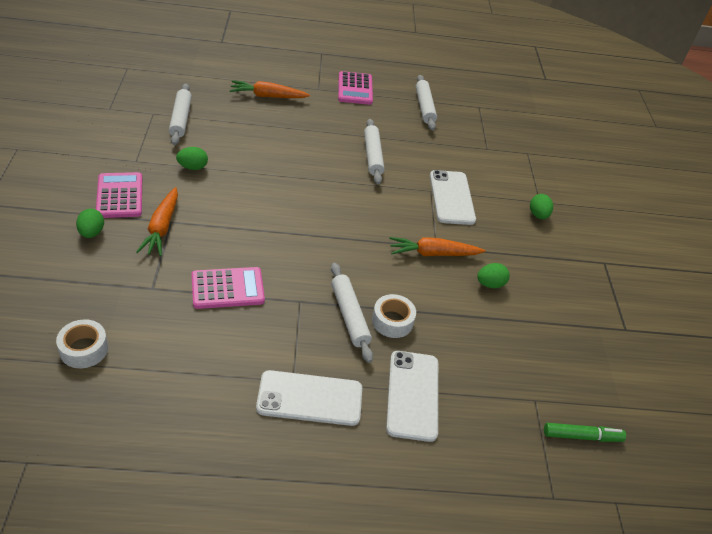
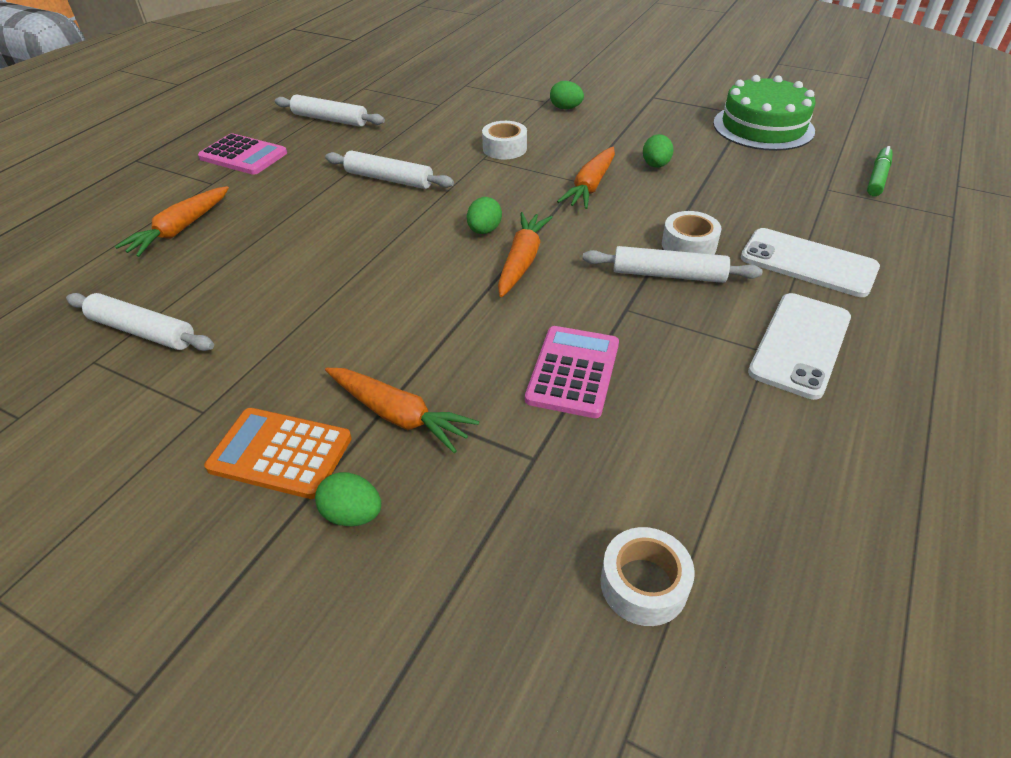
camera: 55 degrees left, 0 degrees up
pink calculator [96,172,142,218] -> orange calculator [204,408,352,499]
green egg [176,147,208,170] -> green egg moved to [467,197,502,234]
white phone [430,170,476,225] -> white tape [482,121,527,160]
none -> orange carrot [498,212,553,297]
none -> green cake [713,75,815,151]

